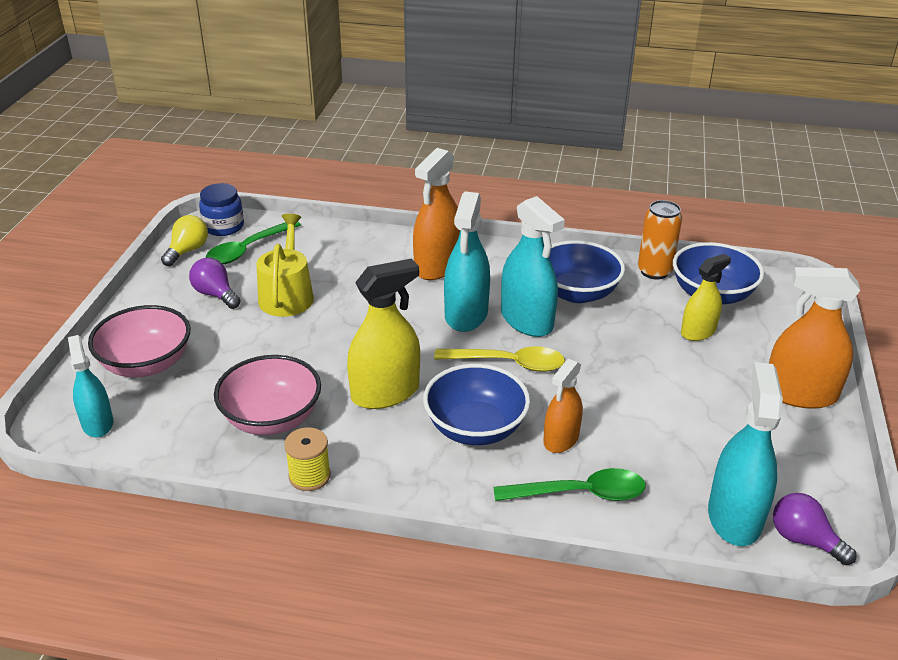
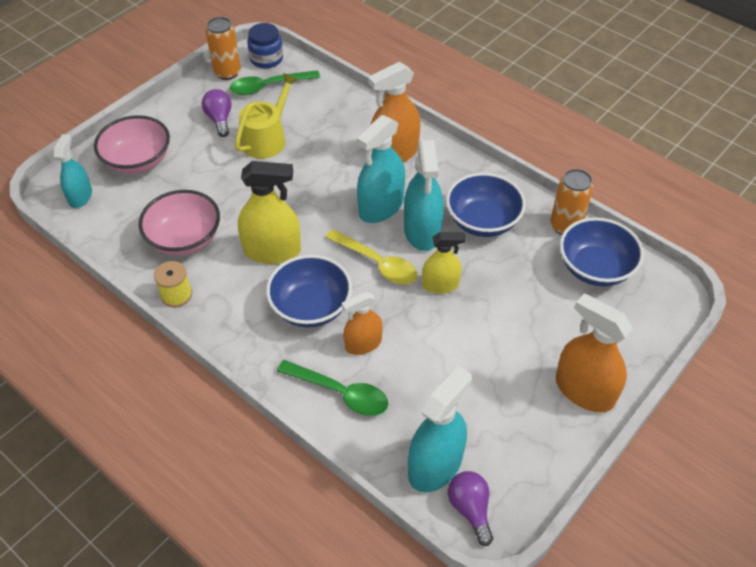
camera: 30 degrees right, 15 degrees up
yellow light bulb [161,215,208,266] -> orange can [206,17,241,80]
yellow spray bottle [681,254,731,341] -> yellow spray bottle moved to [422,232,465,294]

